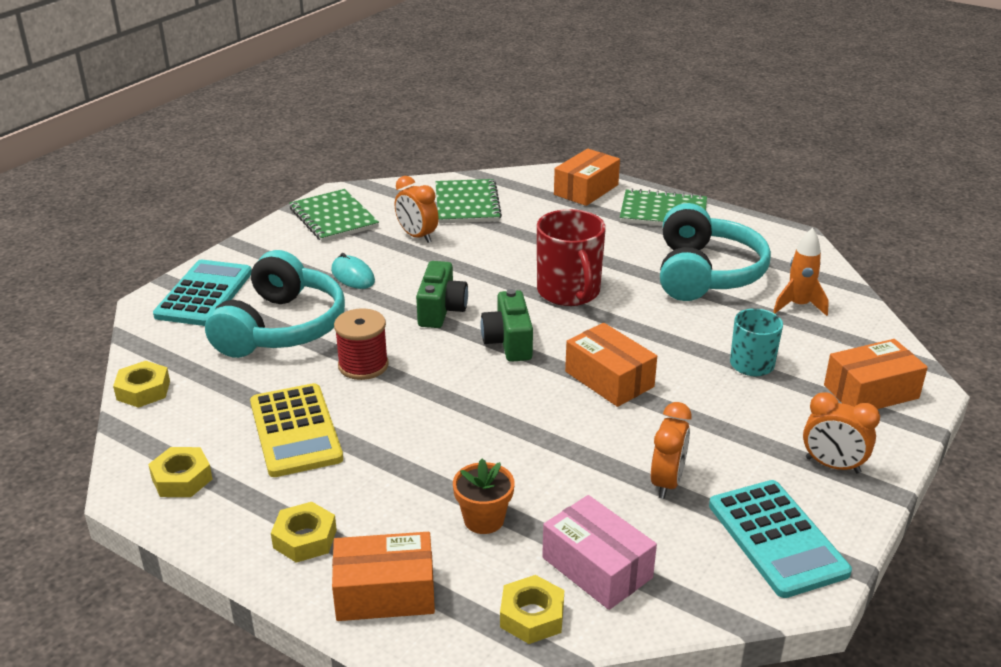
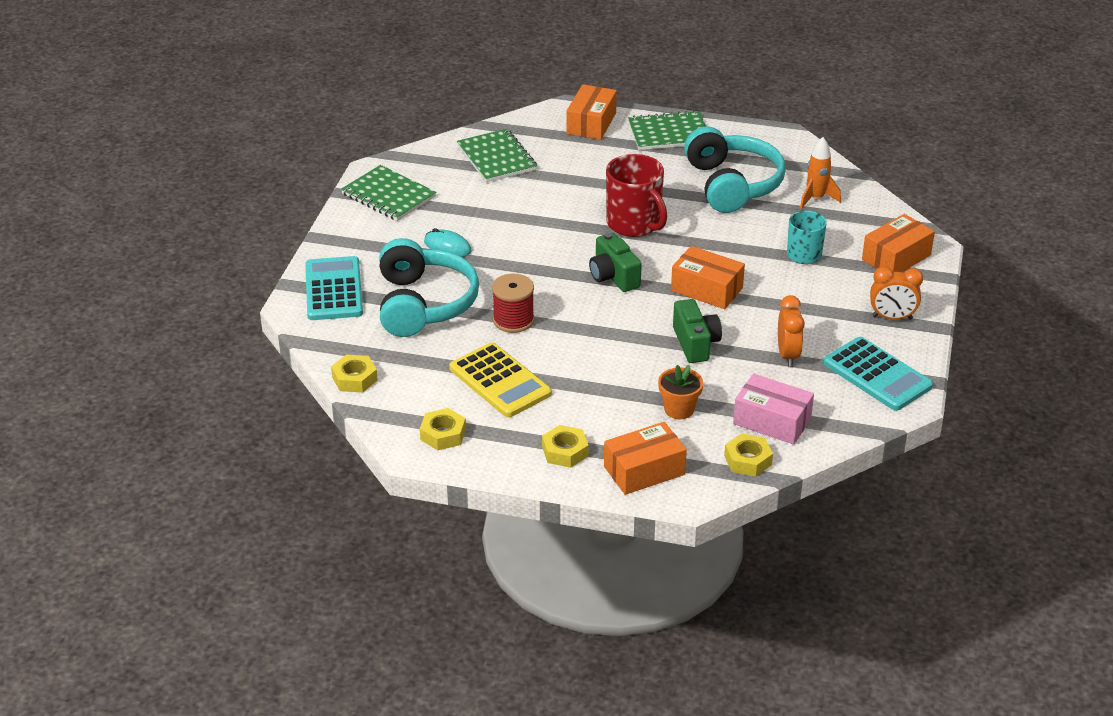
camera: 20 degrees left, 5 degrees up
orange clock [395,176,439,243] -> none
green camera [416,261,468,328] -> green camera moved to [673,299,722,363]

